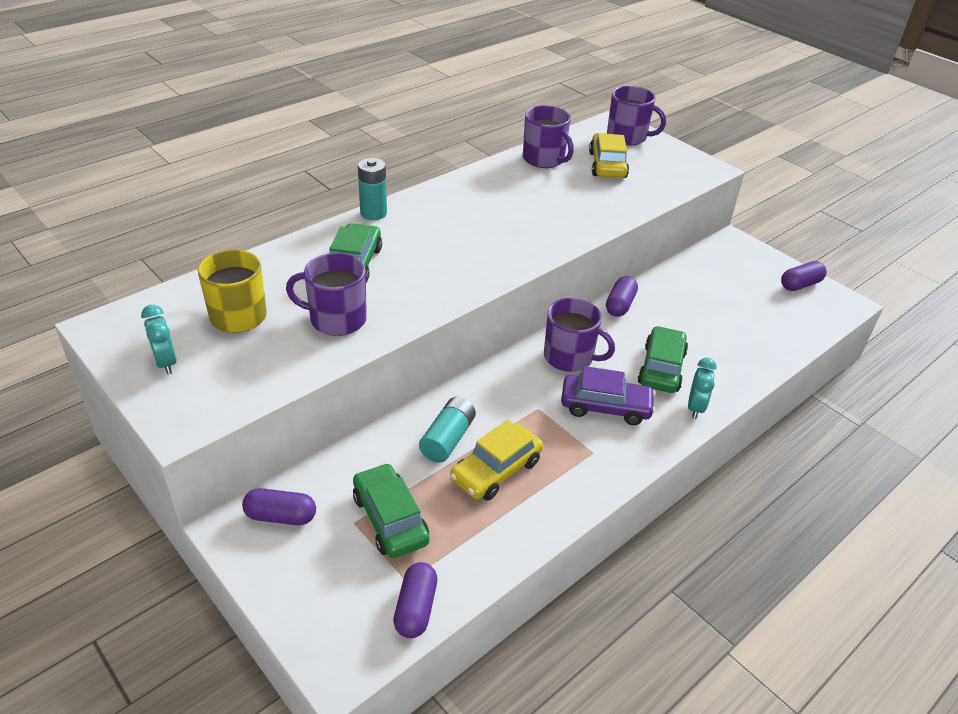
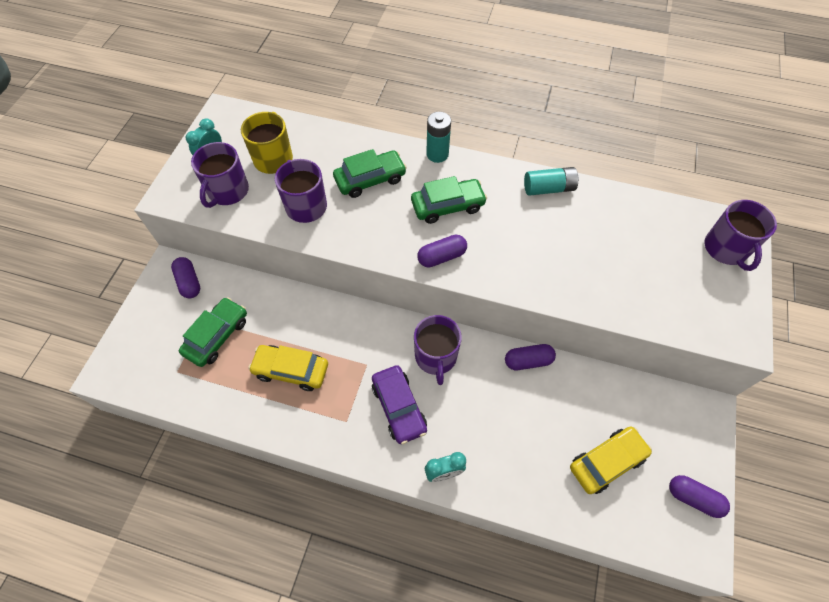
camera: 60 degrees right, 20 degrees up
purple capsule [393,562,437,638] -> purple capsule moved to [417,235,467,267]
turquoise battery [419,397,476,463] -> turquoise battery moved to [524,167,579,196]
purple mug [523,105,574,168] -> purple mug moved to [191,142,249,208]
yellow car [589,133,629,178] -> yellow car moved to [570,427,652,494]
green car [638,326,688,393] -> green car moved to [411,176,487,224]

